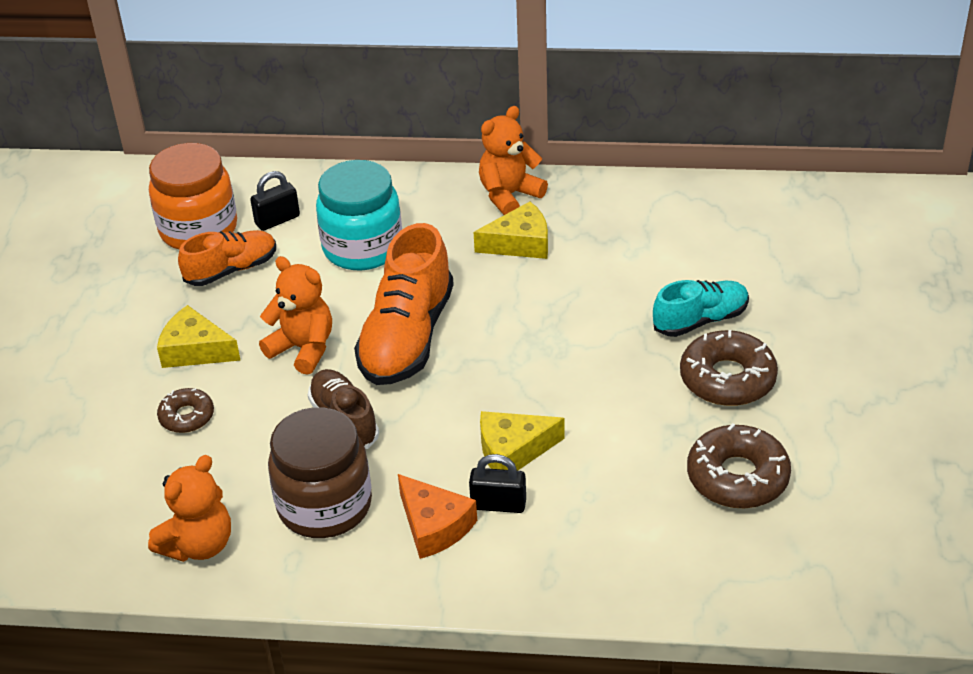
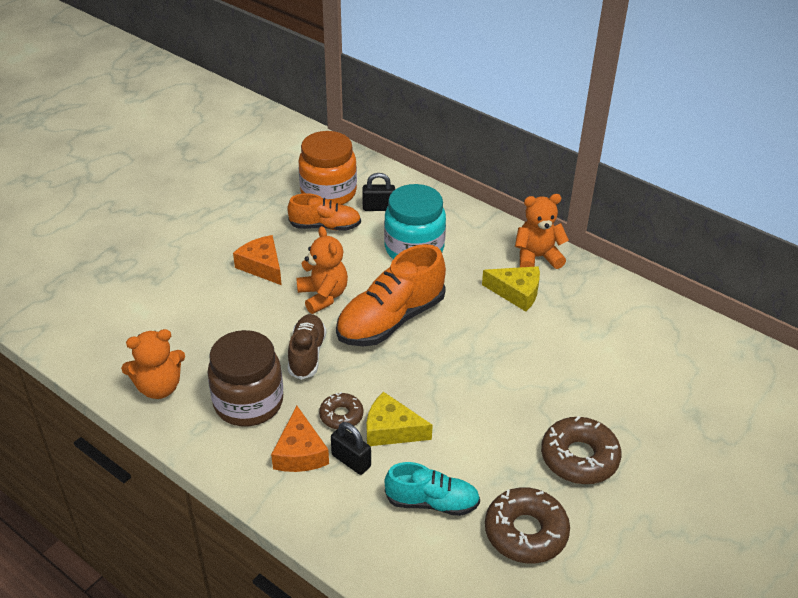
camera: 30 degrees right, 0 degrees up
yellow cheese [157,305,241,368] -> orange cheese [233,235,282,285]
brown donut [157,388,214,433] -> brown donut moved to [319,392,363,429]
turquoise shoe [653,280,749,337] -> turquoise shoe moved to [384,462,480,516]

